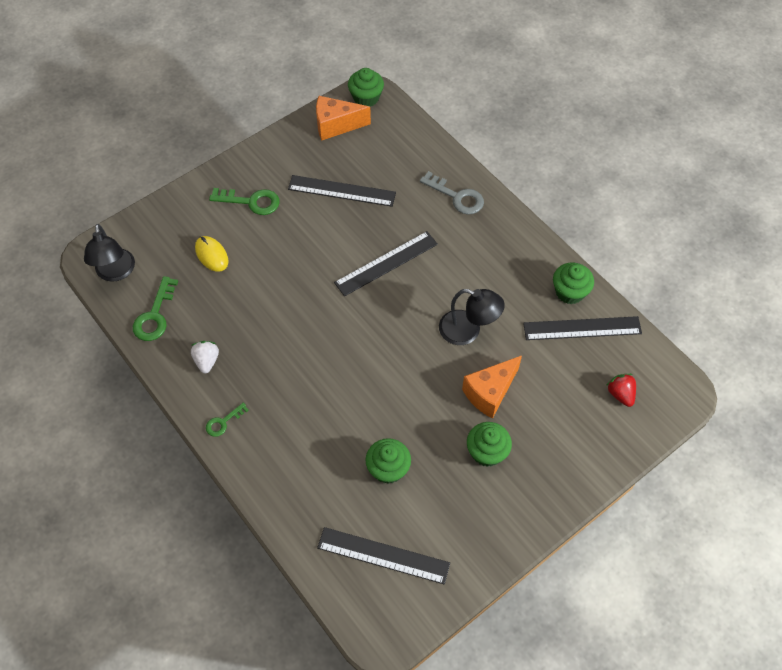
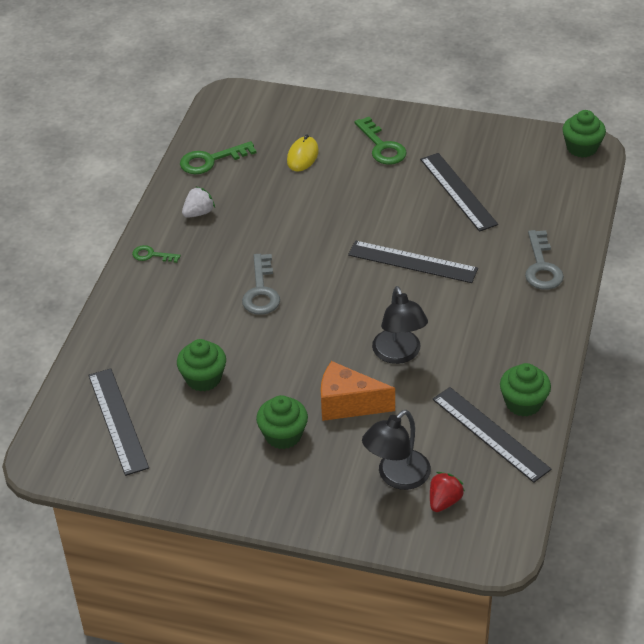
camera: 55 degrees right, 15 degrees down
black lamp [84,224,135,282] -> black lamp moved to [362,410,431,490]
orange cheese [316,96,371,141] -> none
none -> grey key [242,254,280,315]

